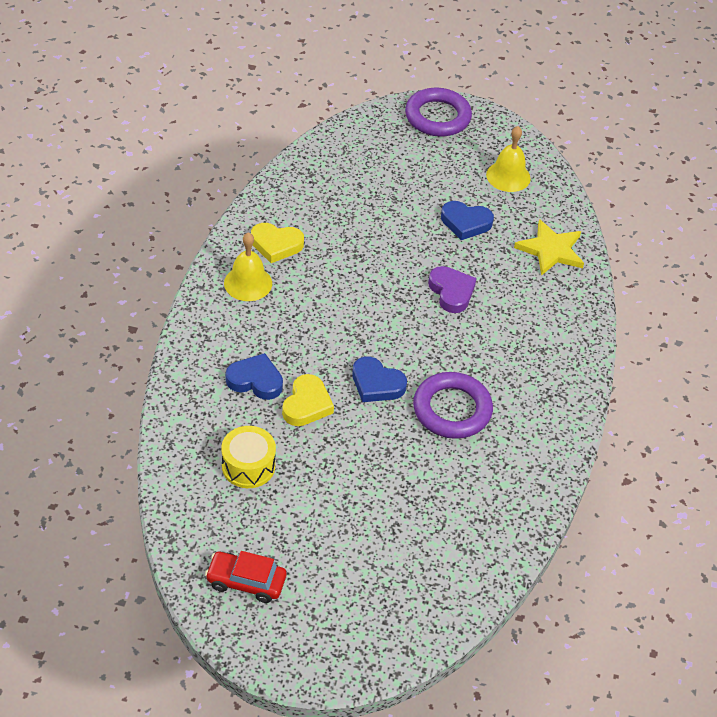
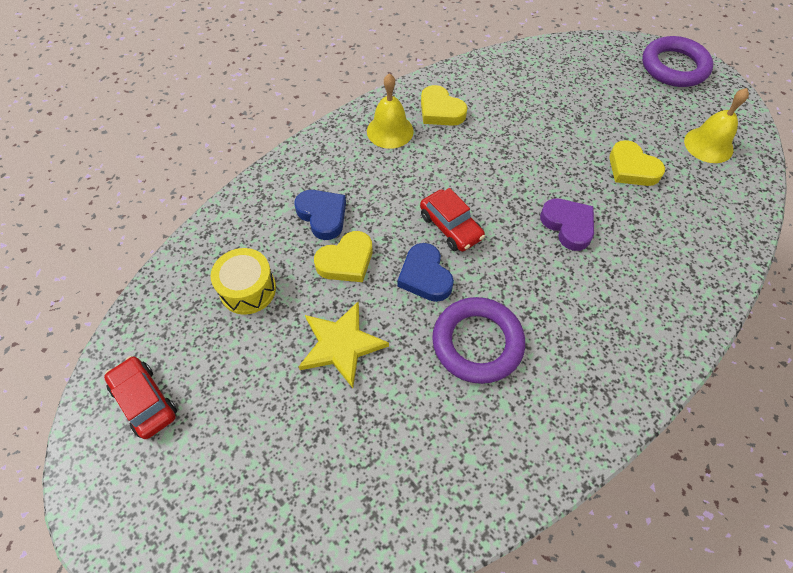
camera: 40 degrees right, 10 degrees up
purple heart [428,266,477,313] -> purple heart turned 45 degrees counterclockwise [540,199,594,251]
blue heart [441,201,494,240] -> yellow heart [609,140,665,186]
yellow star [514,219,584,276] -> yellow star moved to [299,302,389,388]
none -> red car [420,188,485,251]

